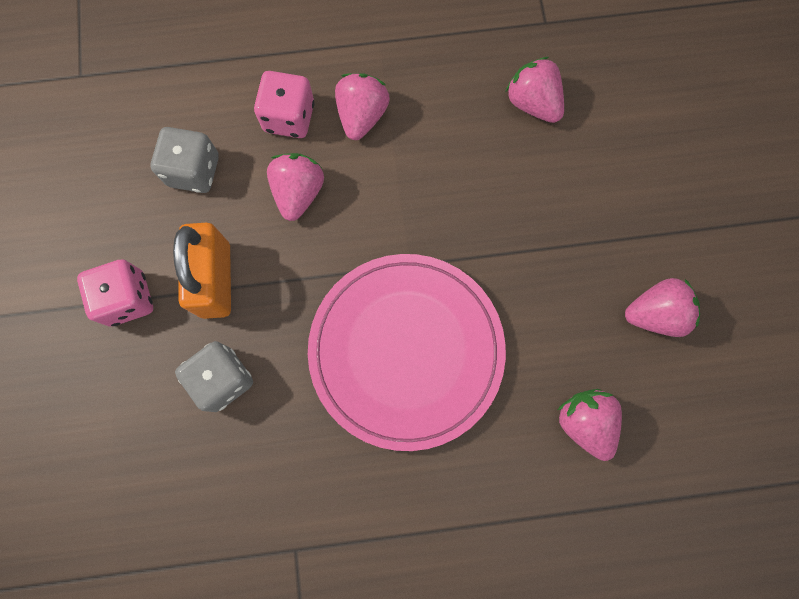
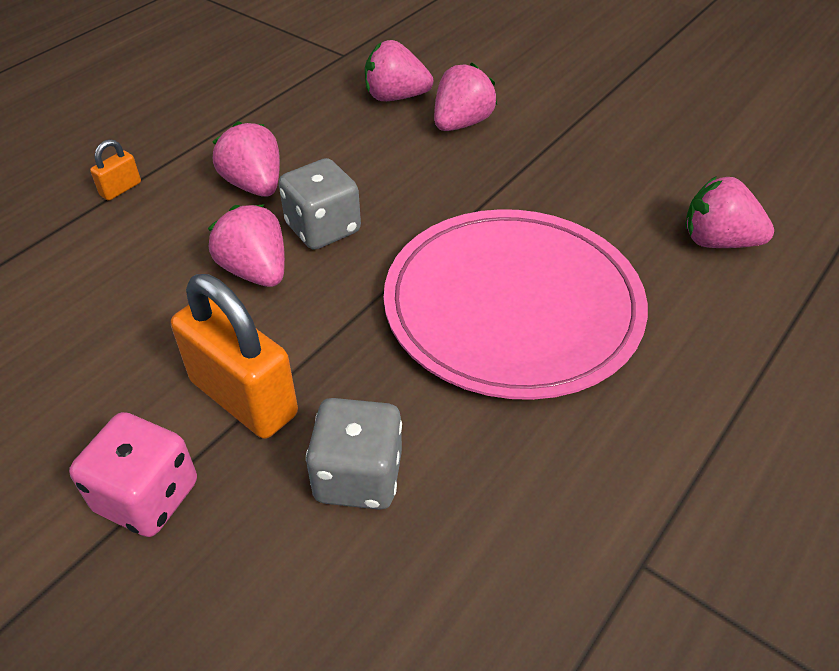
camera: 45 degrees left, 30 degrees down
grey dice [151,127,219,193] -> grey dice moved to [279,158,361,250]
pink dice [254,71,314,138] -> none
pink strawberry [625,278,700,337] -> pink strawberry moved to [434,63,497,131]
none -> orange padlock [90,139,141,201]

